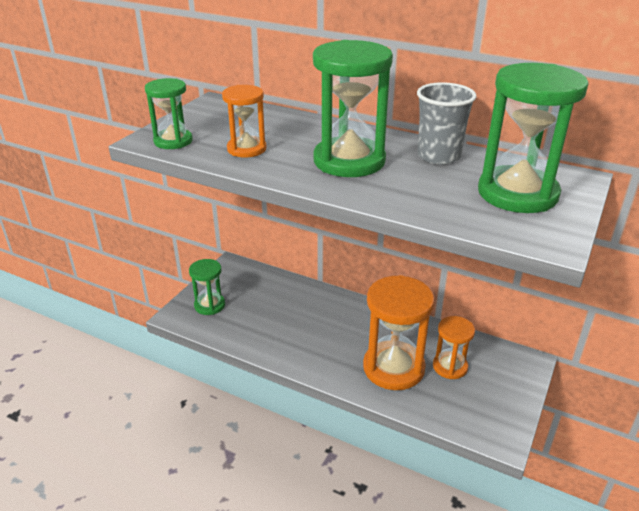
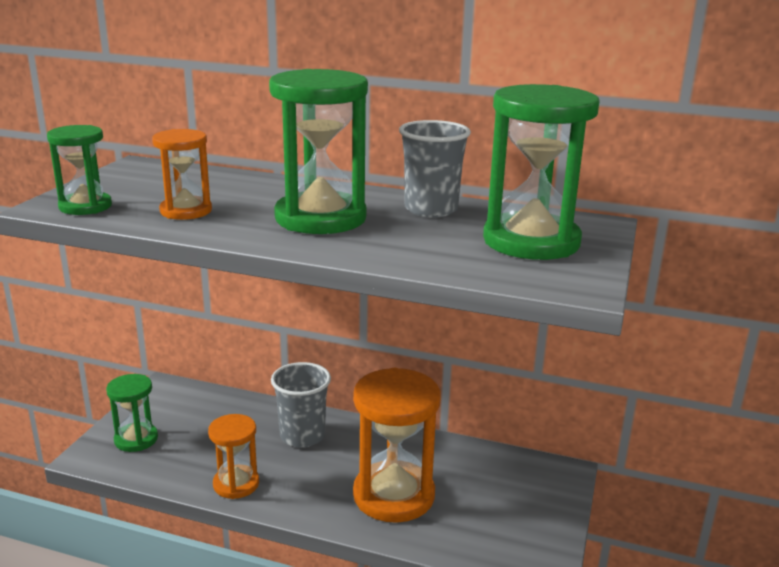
camera: 10 degrees left, 10 degrees down
orange hourglass [433,316,475,379] -> orange hourglass moved to [208,414,259,499]
none -> grey cup [271,362,331,447]

